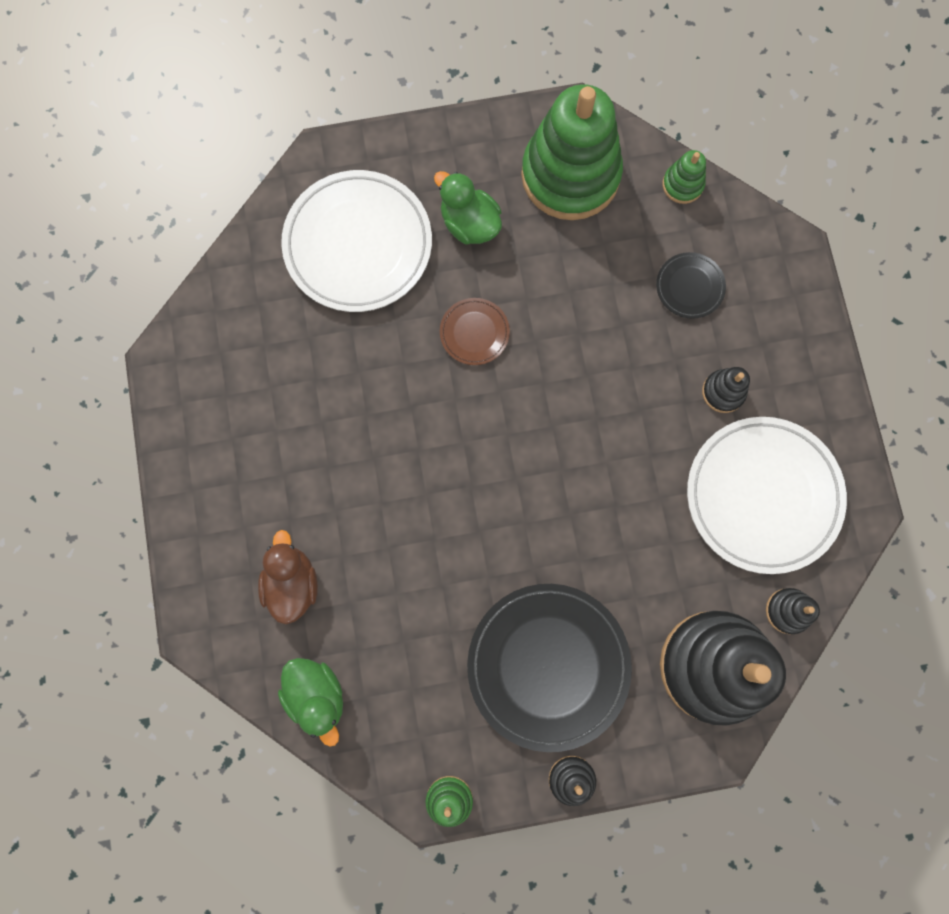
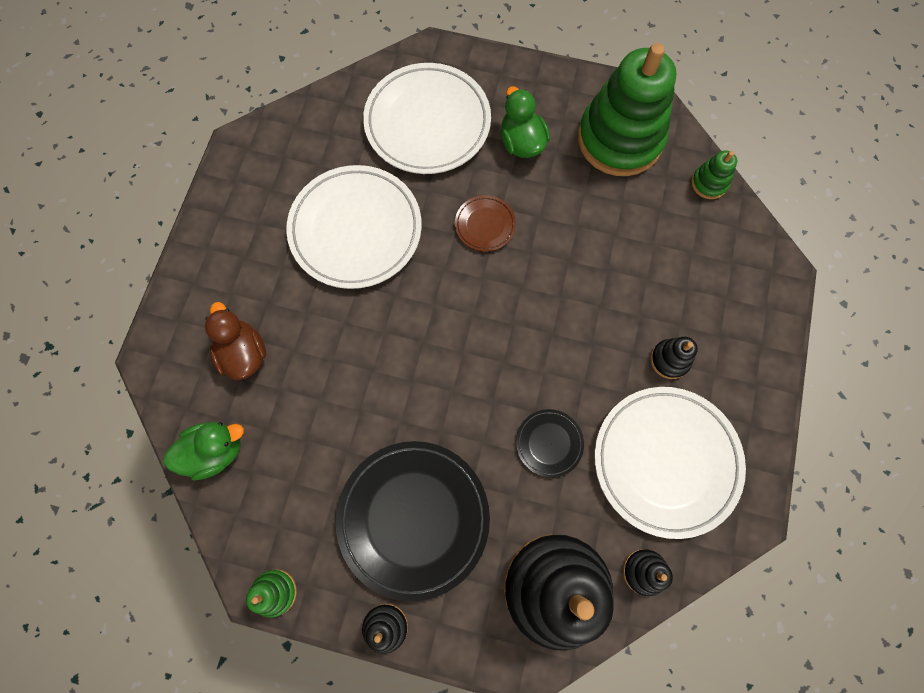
camera: 25 degrees right, 5 degrees down
brown duck [258,530,318,624] -> brown duck turned 45 degrees counterclockwise [205,302,266,380]
green duck [278,658,343,747] -> green duck turned 105 degrees counterclockwise [163,422,244,480]
black plate [656,252,726,319] -> black plate moved to [516,409,584,478]
none -> white plate [286,165,422,289]

